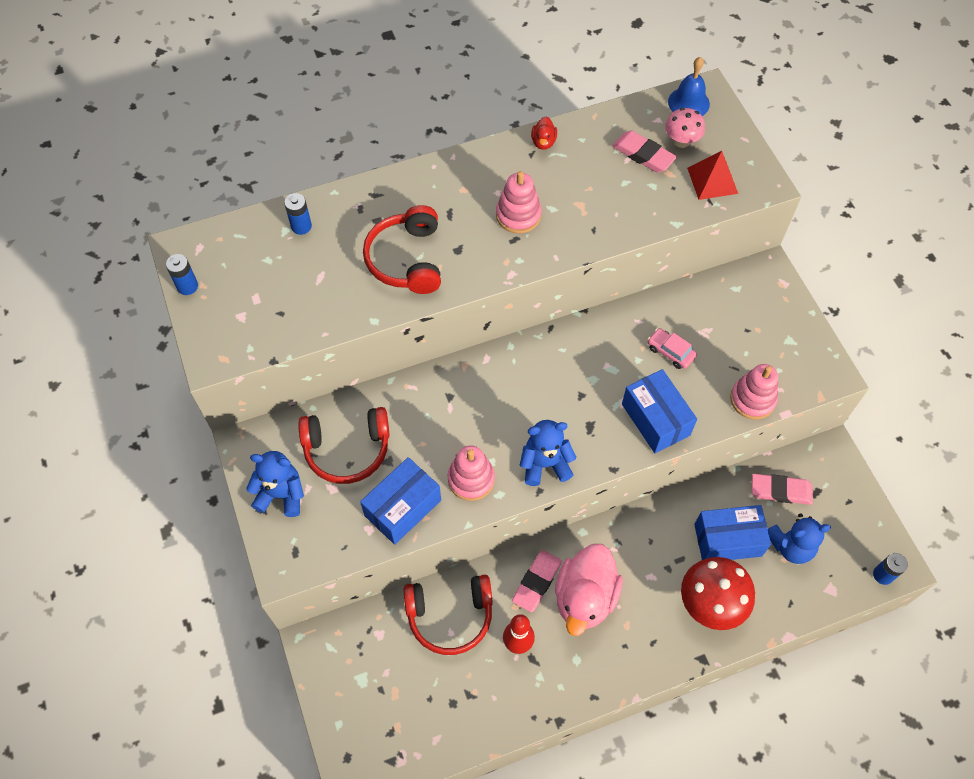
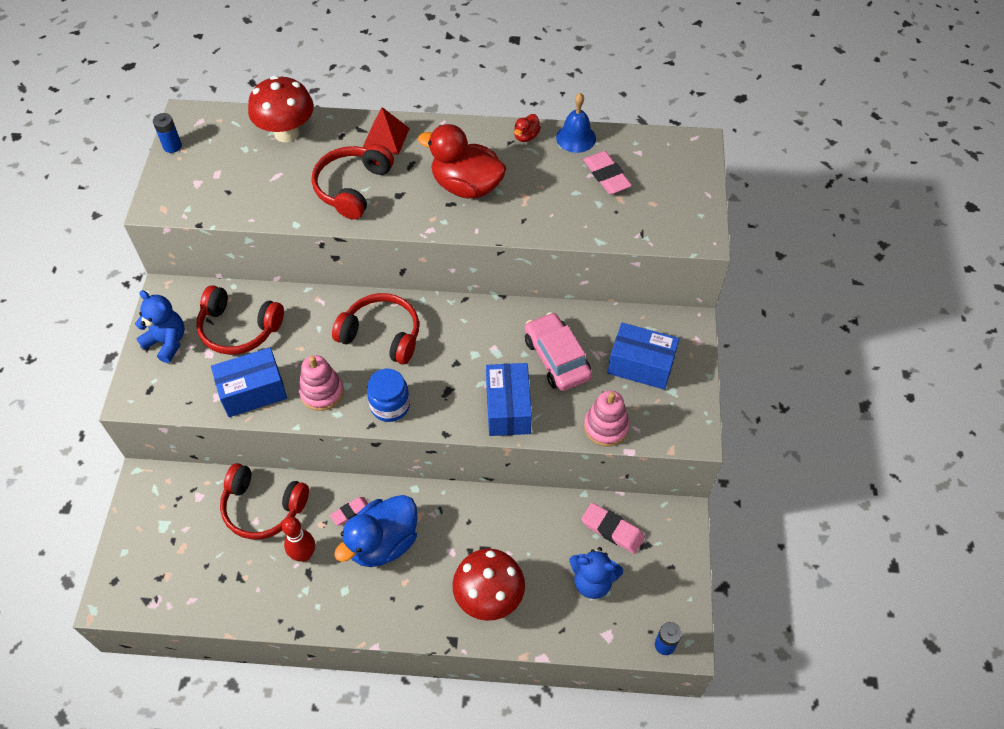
camera: 25 degrees right, 5 degrees down
blue battery [284,193,312,235] -> red mushroom [248,75,314,143]
pink stacking toy [496,171,541,234] -> red duck [418,124,506,198]
pink eraser [512,550,562,612] -> pink eraser [330,497,368,525], size x0.63
blue teddy bear [520,420,577,486] -> blue jar [367,369,410,422]
pink duck [555,544,623,636] -> blue duck [334,495,418,567]
pink car [648,328,697,369] -> pink car [525,312,592,391], size x1.80
pink mushroom [665,108,705,148] -> none
blue bell [668,57,710,116] -> blue bell moved to [556,93,596,153]
red pyramid [687,151,738,200] -> red pyramid moved to [363,107,410,155]
blue box [694,505,771,560] -> blue box moved to [608,323,679,390]
none -> red headphones [332,293,419,364]

